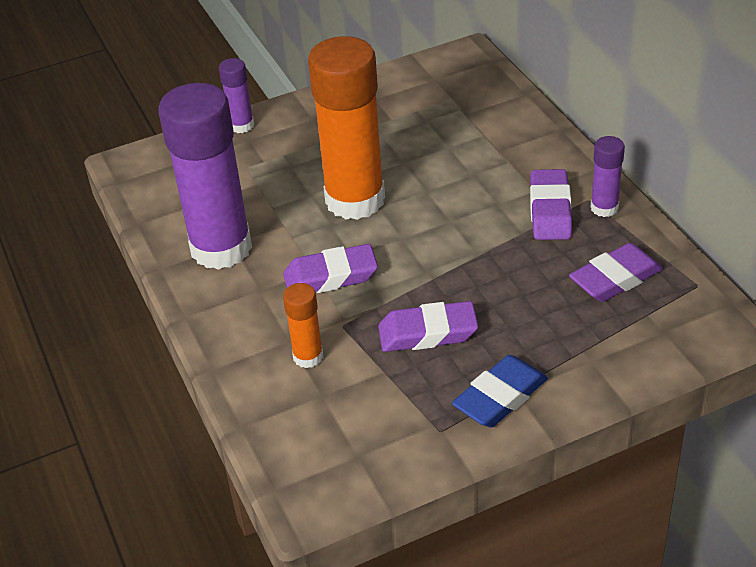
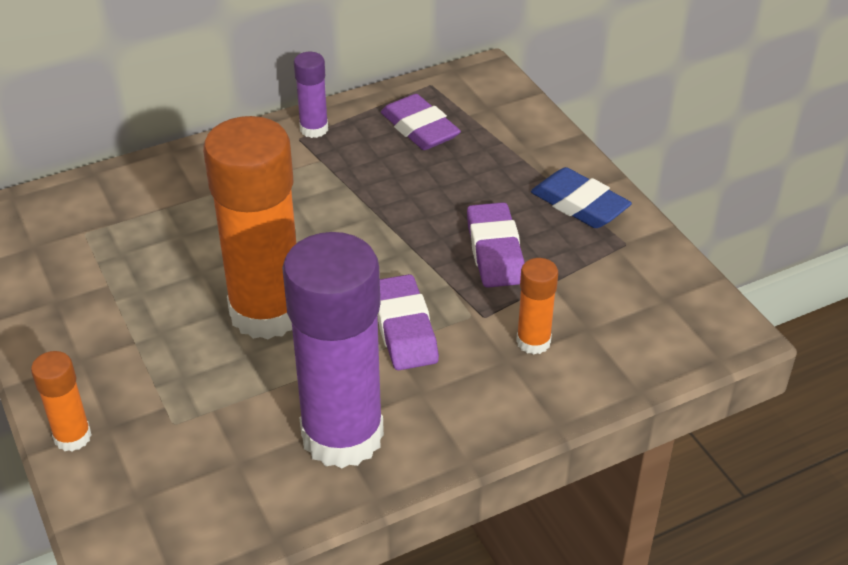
camera: 95 degrees left, 0 degrees up
purple glue stick [219,58,254,133] -> orange glue stick [31,351,92,451]
purple eraser [530,169,572,240] -> none

